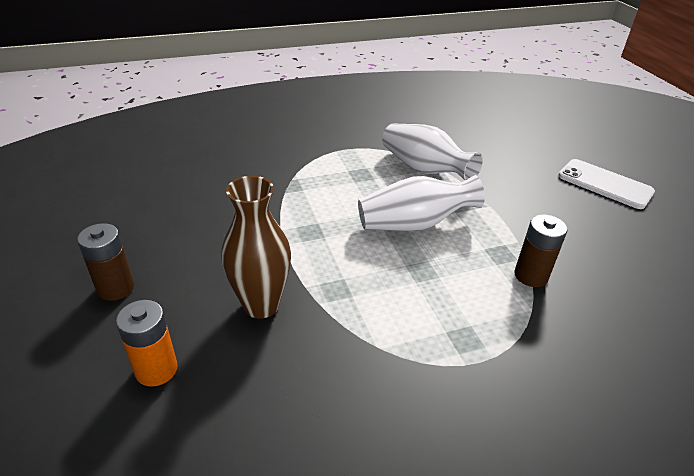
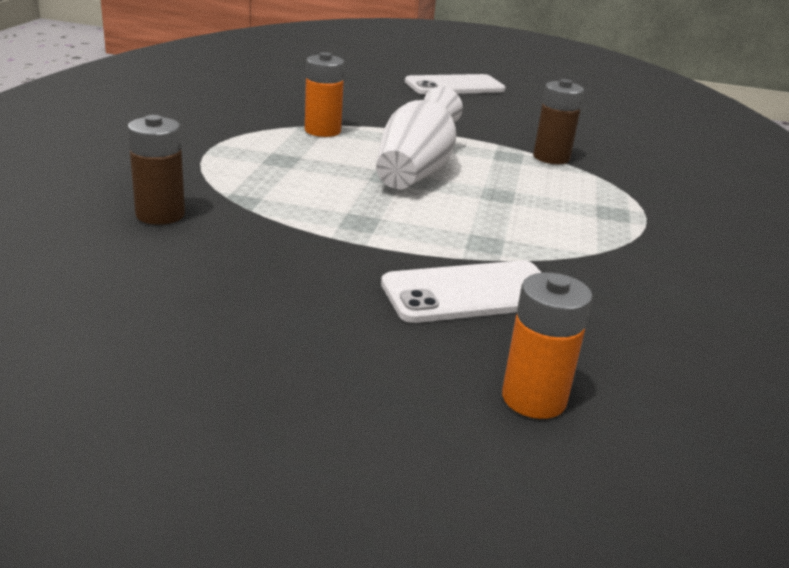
camera: 60 degrees left, 10 degrees down
brown battery [77,223,134,301] -> brown battery moved to [127,115,185,225]
brown vase [221,176,291,319] -> white phone [381,260,542,323]
white vase [382,123,483,180] -> orange battery [305,52,345,137]

